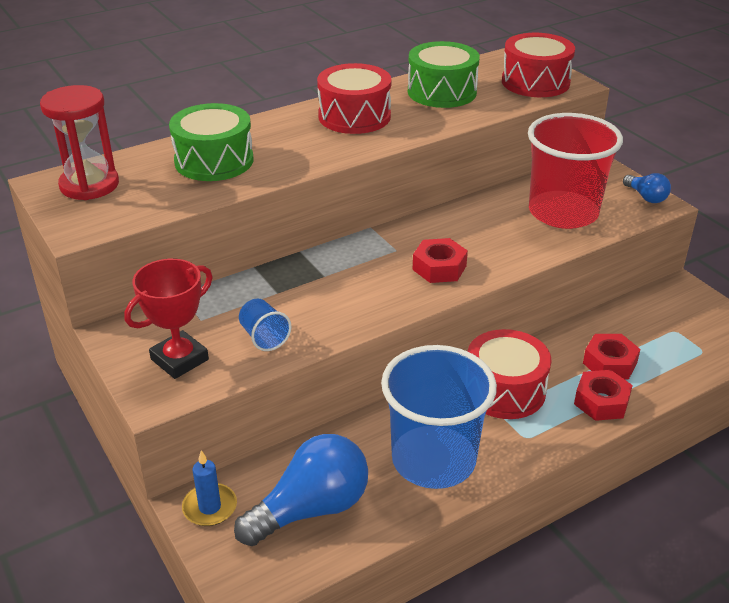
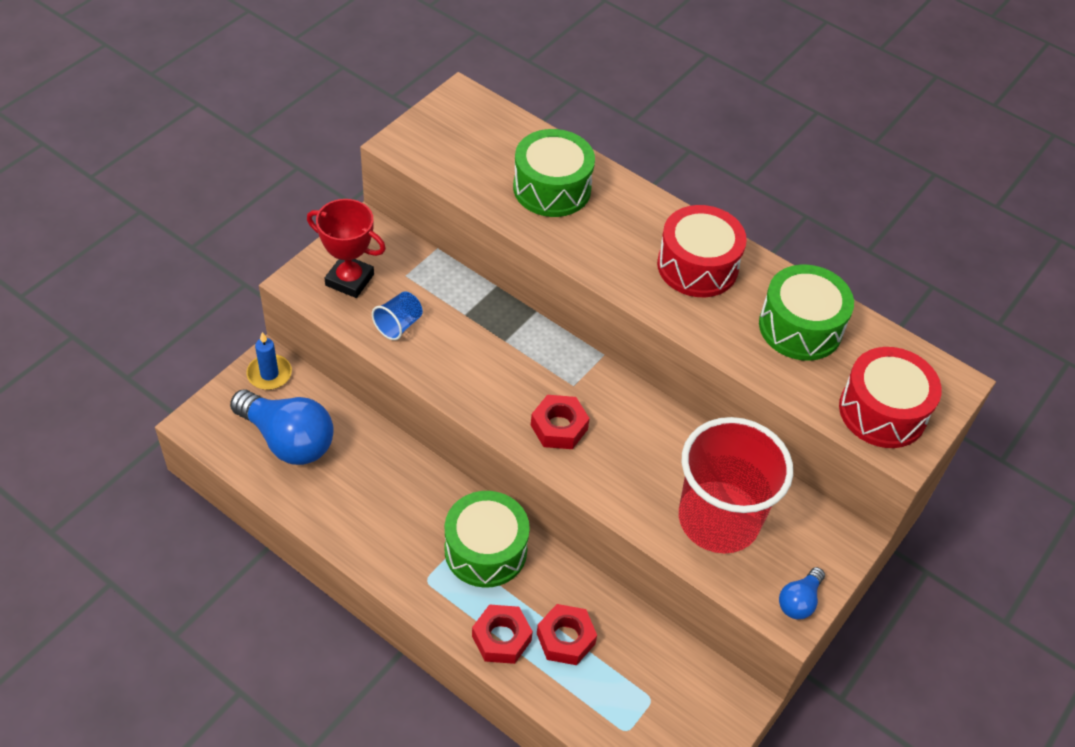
camera: 65 degrees right, 15 degrees up
red hourglass [40,85,119,200] -> none
blue cup [381,345,497,489] -> none
red drum [467,329,551,419] -> green drum [445,491,530,588]

